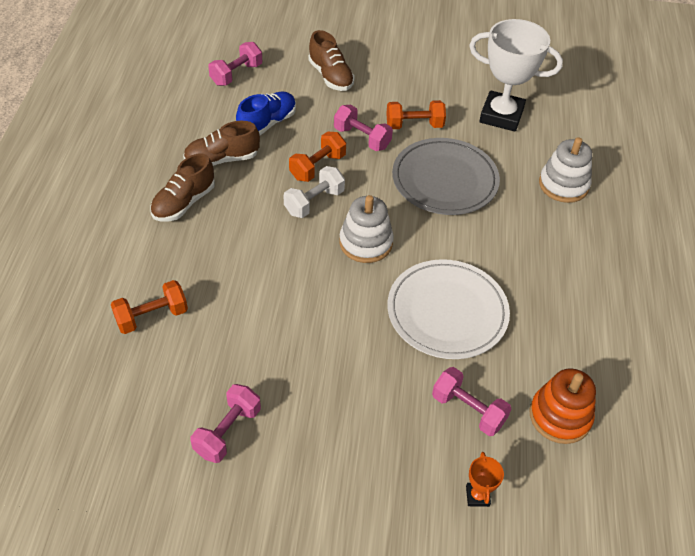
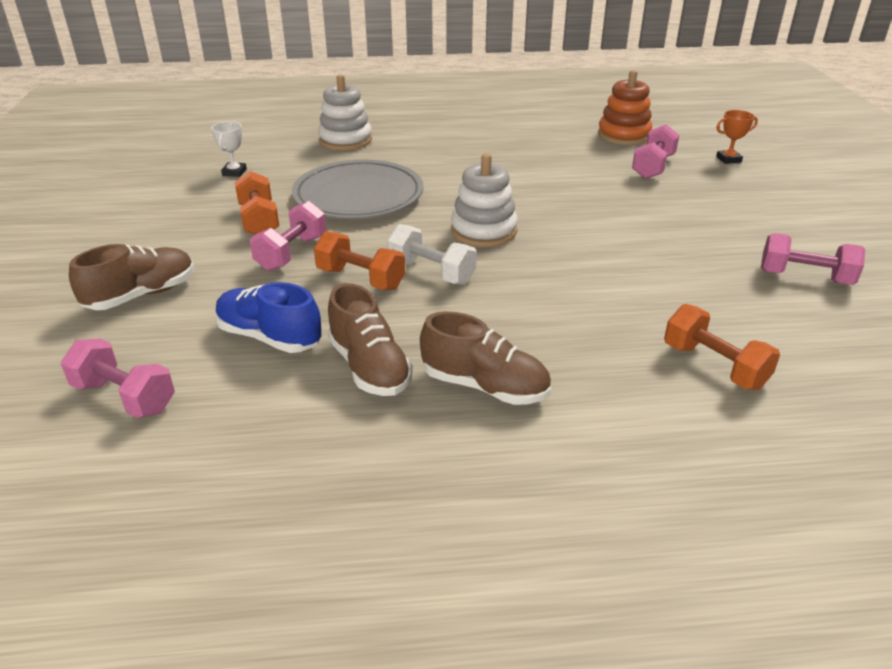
camera: 100 degrees left, 15 degrees down
white plate [387,259,510,359] -> none
white trophy [469,19,563,132] -> white trophy [211,121,247,177], size x0.41

